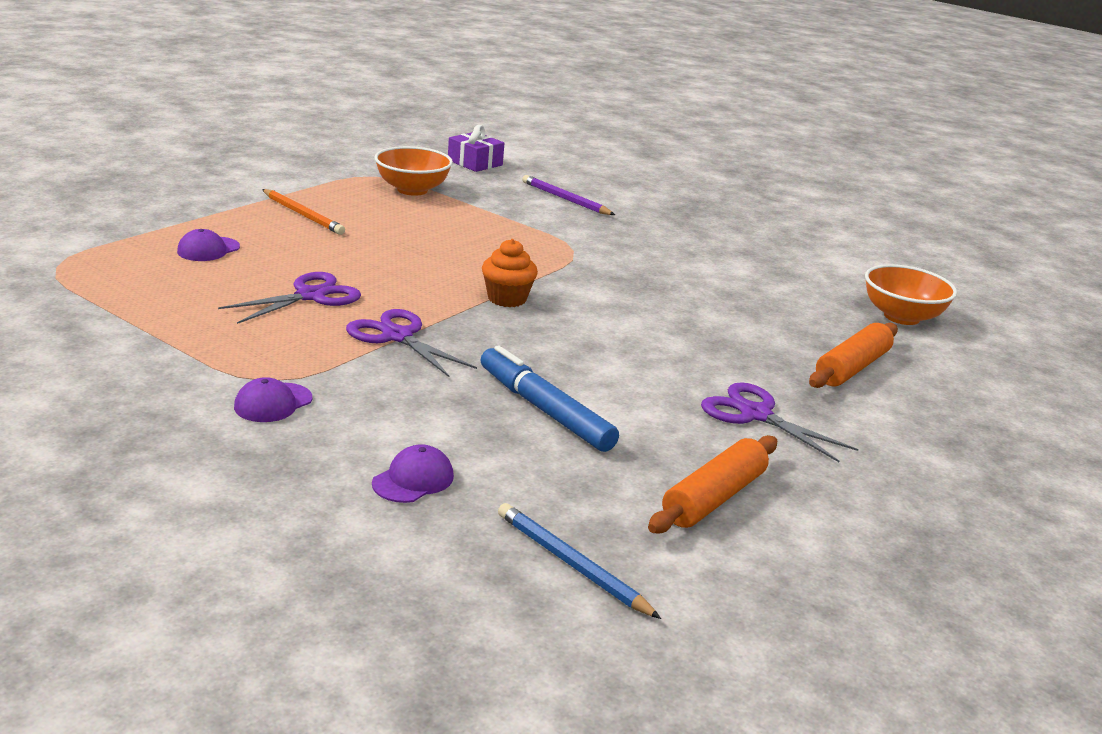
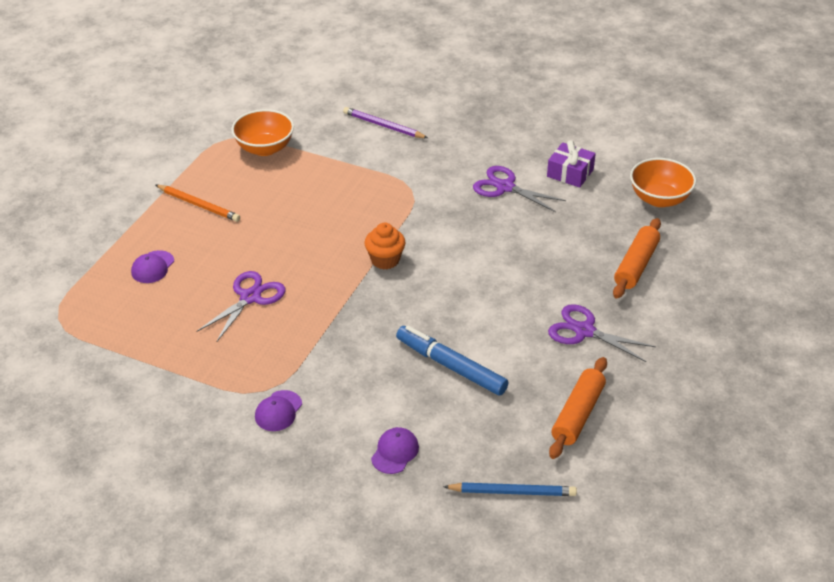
camera: 10 degrees left, 15 degrees up
purple scissors [346,309,477,377] -> purple scissors moved to [473,166,566,212]
purple gift [448,125,504,172] -> purple gift moved to [547,140,596,188]
blue pencil [498,503,661,619] -> blue pencil turned 150 degrees clockwise [443,482,577,496]

